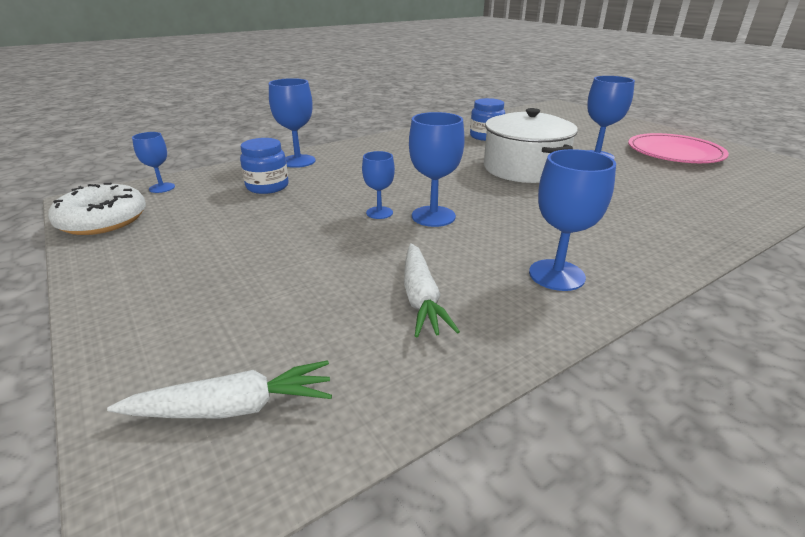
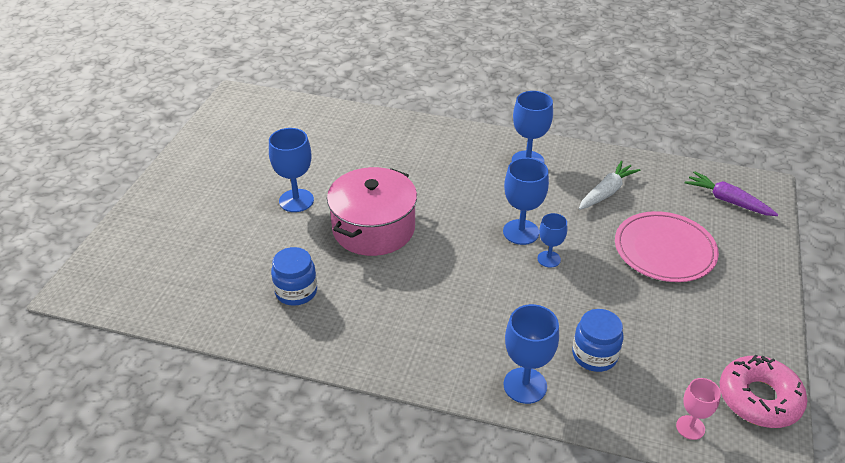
camera: 130 degrees left, 10 degrees up
white donut [48,183,146,235] -> pink donut [719,355,807,428]
white carrot [107,360,332,418] -> purple carrot [685,171,778,216]
blue goblet [132,132,175,193] -> pink goblet [676,378,721,440]
white pot [484,108,578,183] -> pink pot [327,167,417,256]
pink plate [628,133,729,163] -> pink plate moved to [615,211,719,282]

